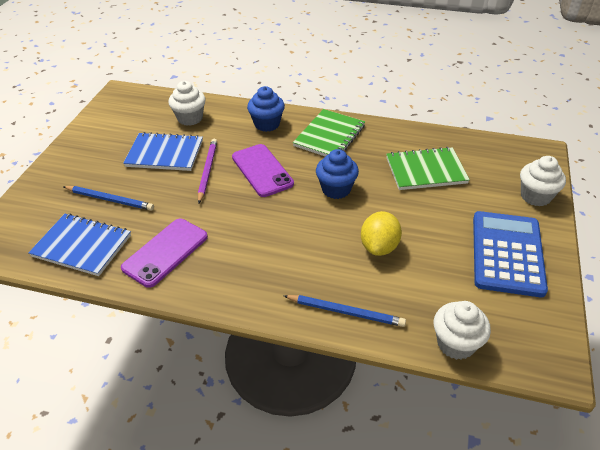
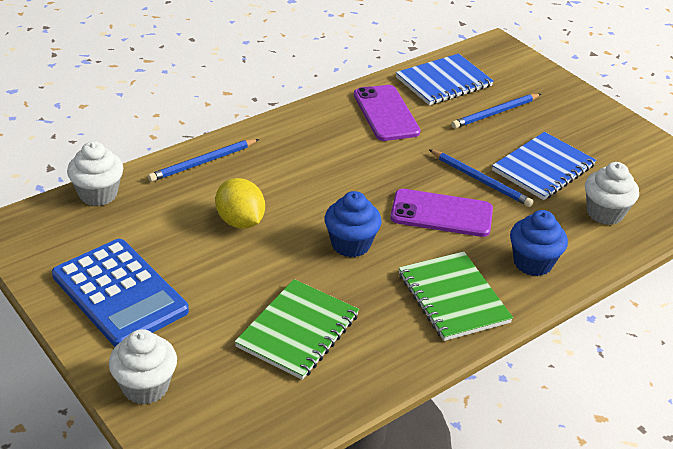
camera: 125 degrees right, 5 degrees down
purple pencil [198,139,217,204] -> blue pencil [429,149,534,207]

